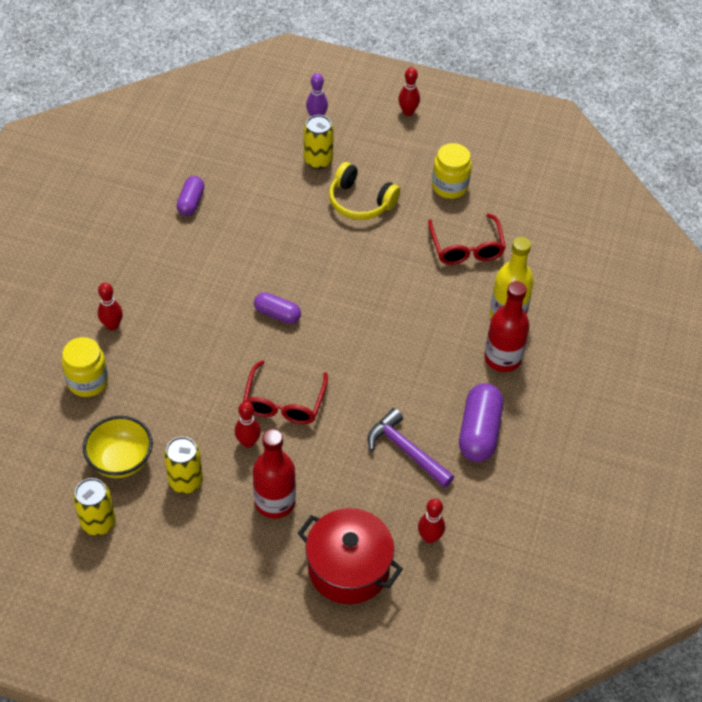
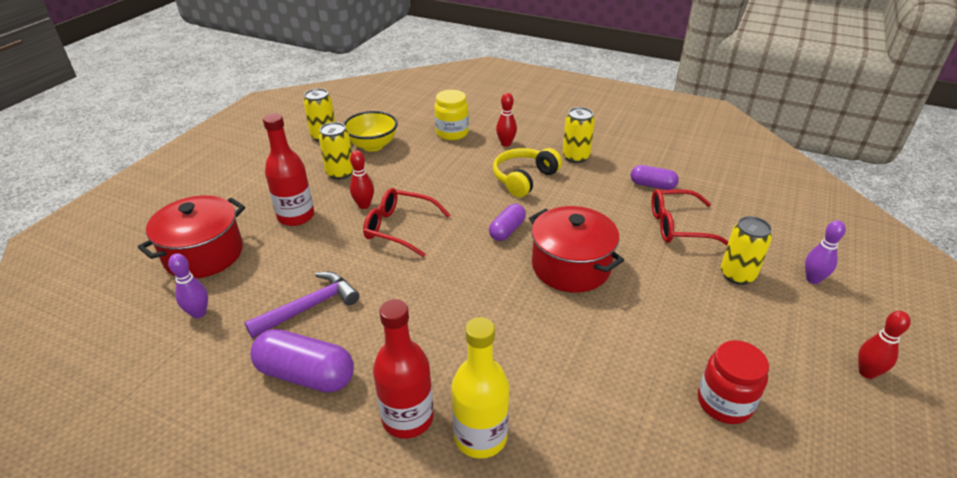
camera: 100 degrees right, 15 degrees down
yellow headphones [329,162,401,220] -> yellow headphones moved to [493,148,562,197]
red bowling pin [418,499,445,543] -> purple bowling pin [168,254,208,319]
red glasses [428,214,506,265] -> red glasses moved to [652,189,729,245]
yellow jar [432,143,472,199] -> red jar [698,340,769,424]
none -> red pot [529,206,624,293]
none -> yellow can [562,107,595,163]

